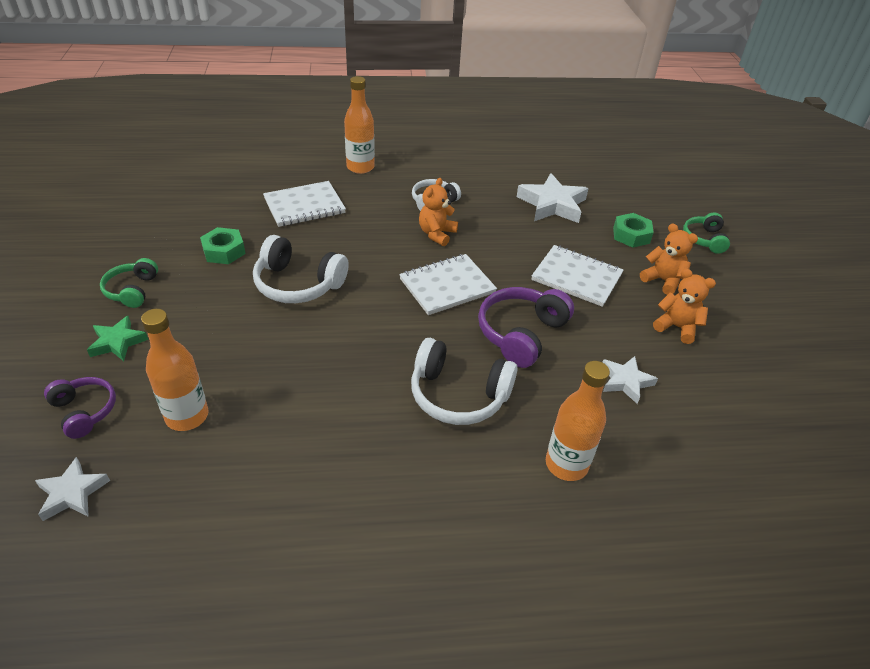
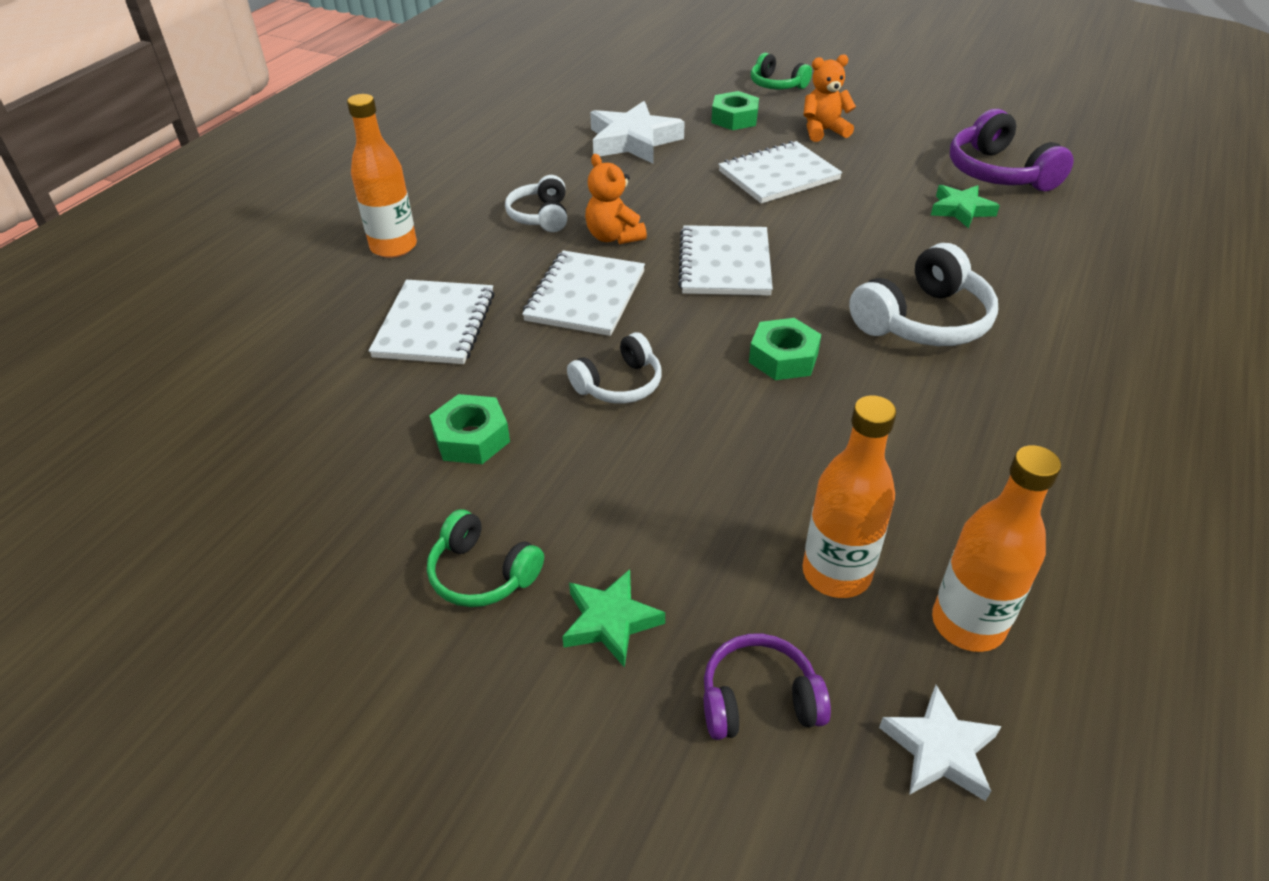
camera: 55 degrees left, 0 degrees up
white headphones [253,235,349,303] -> white headphones [567,332,662,403], size x0.62
purple headphones [478,287,574,368] -> purple headphones moved to [950,109,1074,191]
orange bottle [546,361,610,481] -> orange bottle moved to [932,445,1061,652]
white star [602,356,658,404] -> green star [931,185,1000,229]
orange teddy bear [653,269,716,344] -> none
none -> white notebook [522,251,645,336]
none -> green nut [749,318,821,380]

